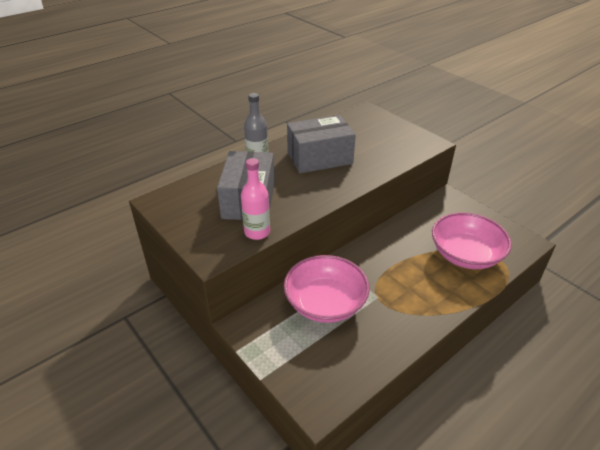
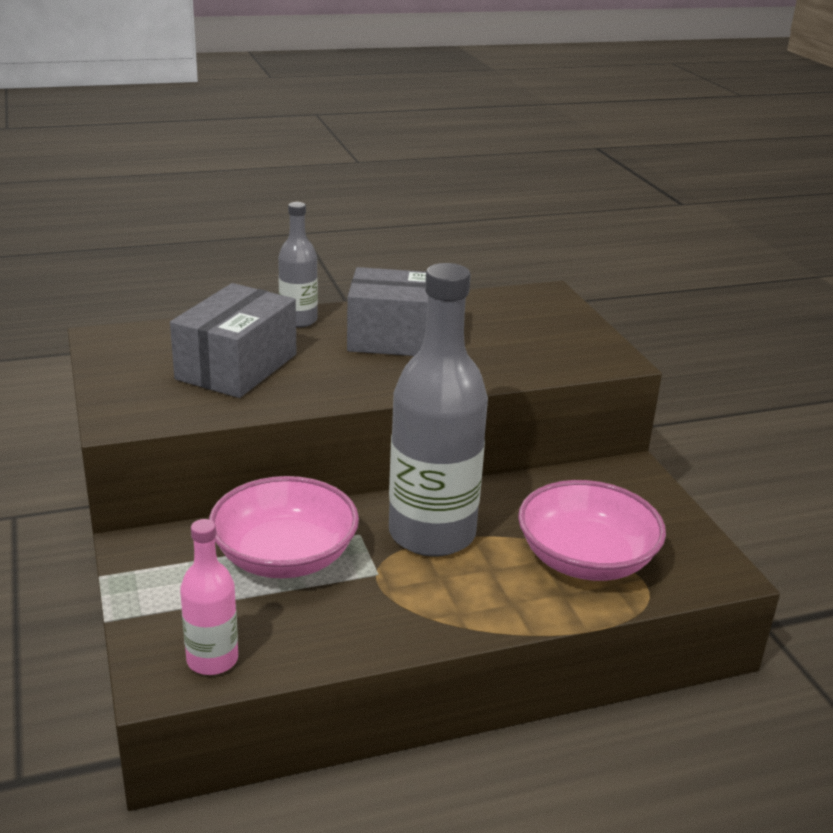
camera: 20 degrees right, 10 degrees down
pink bottle [241,158,270,240] -> pink bottle moved to [180,519,238,675]
none -> grey bottle [389,263,488,557]

